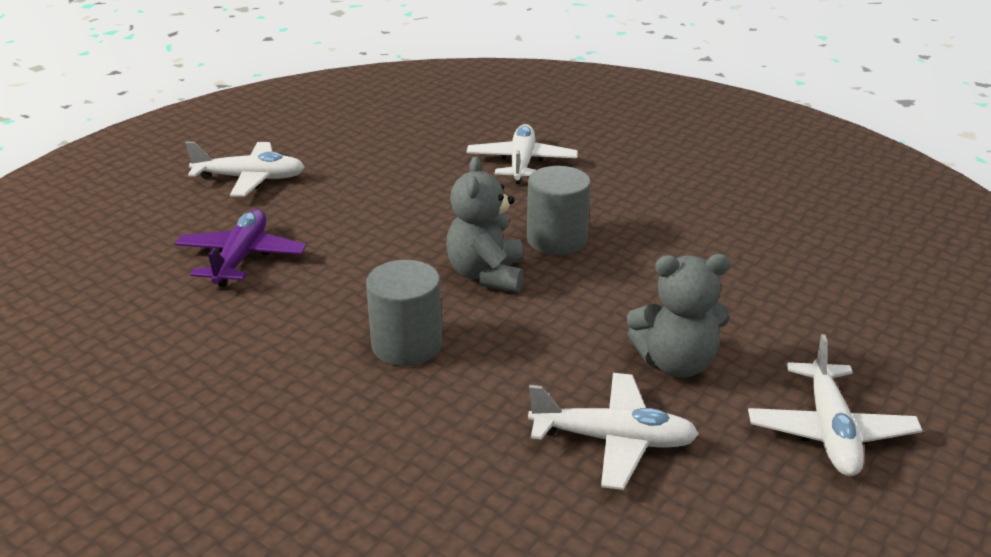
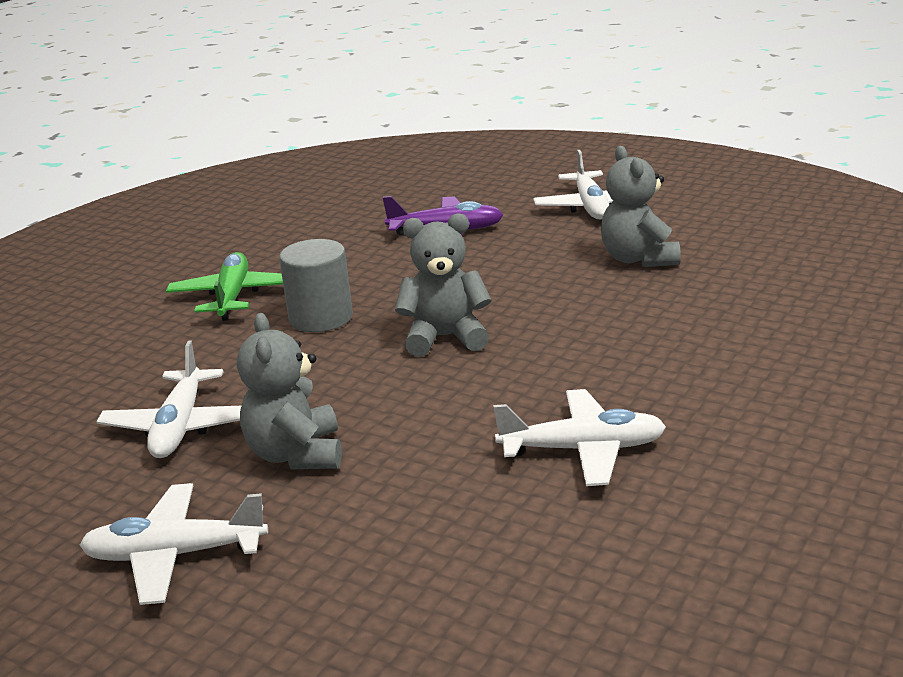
camera: 85 degrees right, 5 degrees down
white plane [466,124,578,184] -> white plane moved to [493,389,666,486]
grey cylinder [527,166,591,255] -> none
none -> green plane [166,252,283,321]
none -> grey teddy bear [601,146,681,267]

